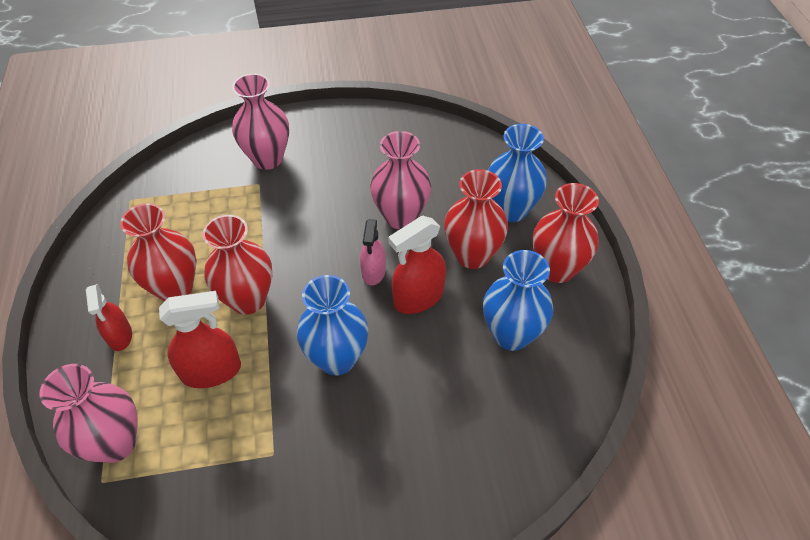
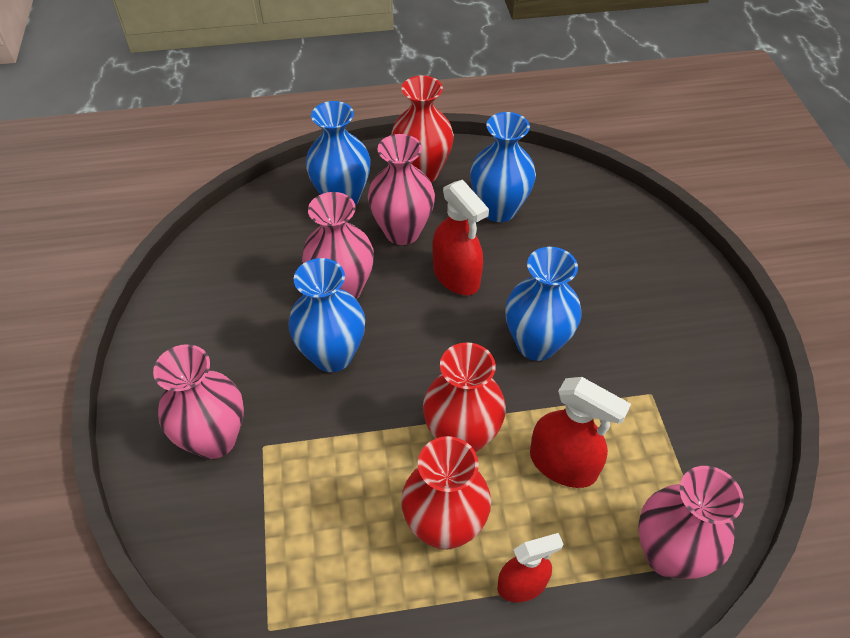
camera: 90 degrees left, 0 degrees up
red spray bottle [159,291,241,388] -> red spray bottle turned 135 degrees clockwise [530,377,631,488]
pink spray bottle [360,219,386,285] -> none
red vase [444,169,508,269] -> pink vase [368,134,435,245]
none -> blue vase [288,258,365,372]

